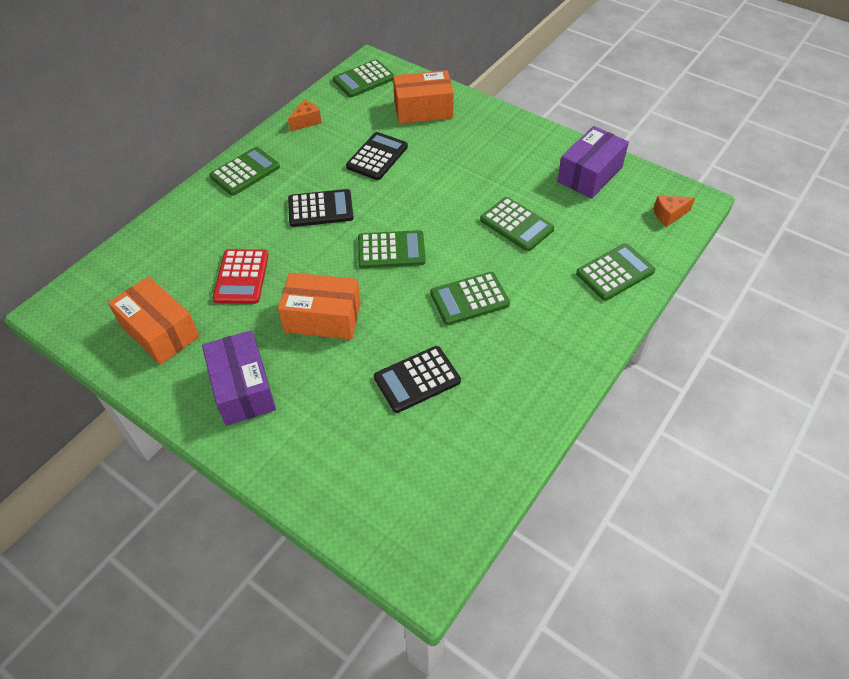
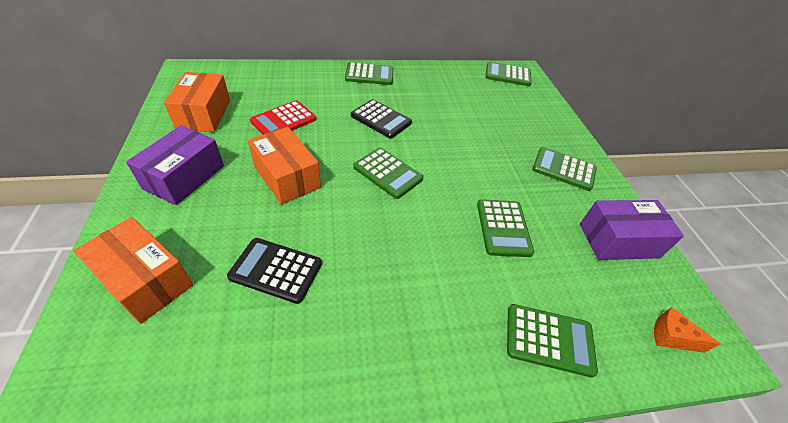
camera: 40 degrees right, 5 degrees down
orange cheese [288,100,322,132] -> none
black calculator [346,132,408,180] -> none
orange box [393,70,454,124] -> orange box moved to [73,217,193,324]
green calculator [430,272,510,325] -> green calculator moved to [532,147,597,191]

